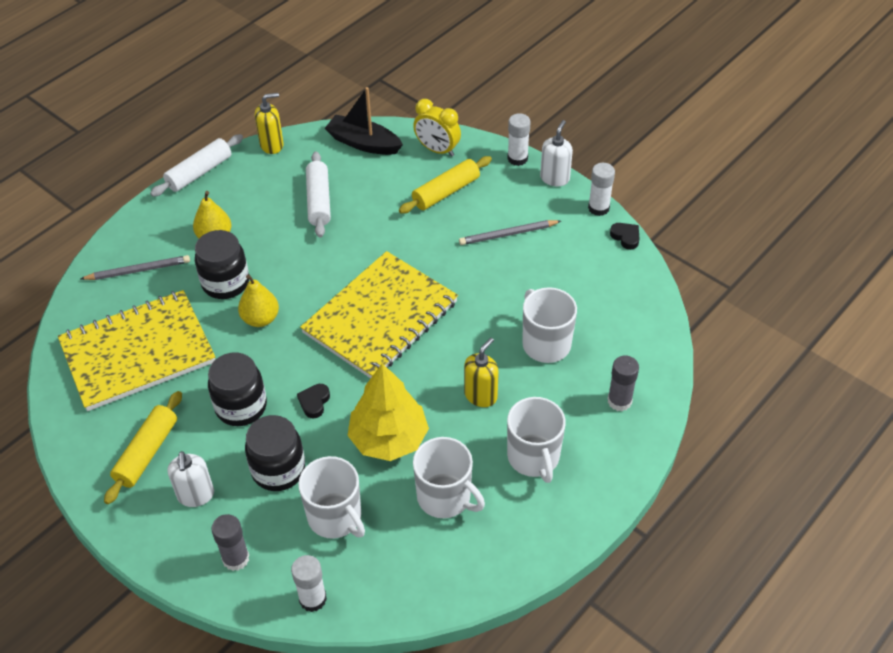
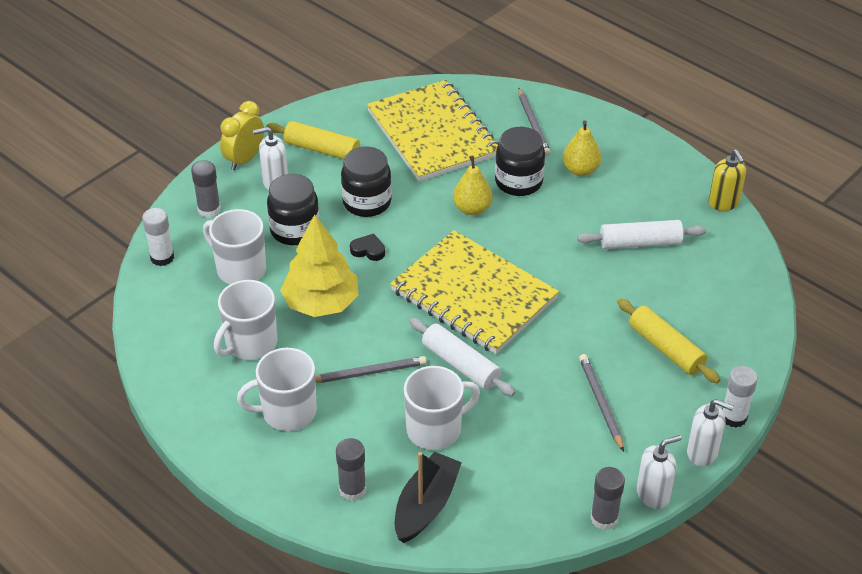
camera: 90 degrees right, 5 degrees down
white rolling pin [150,134,243,197] -> white rolling pin moved to [410,318,515,396]
white mug [298,456,365,539] -> white mug turned 75 degrees clockwise [203,209,266,284]
black boat [325,87,403,155] -> black boat moved to [395,452,462,543]
yellow clock [413,99,461,157] -> yellow clock moved to [220,101,264,170]
yellow soap dispenser [464,338,499,407] -> grey pencil [315,356,427,383]
white glue stick [588,163,615,216] -> white soap dispenser [637,435,682,509]
black heart [610,223,639,250] -> grey glue stick [590,467,625,530]

